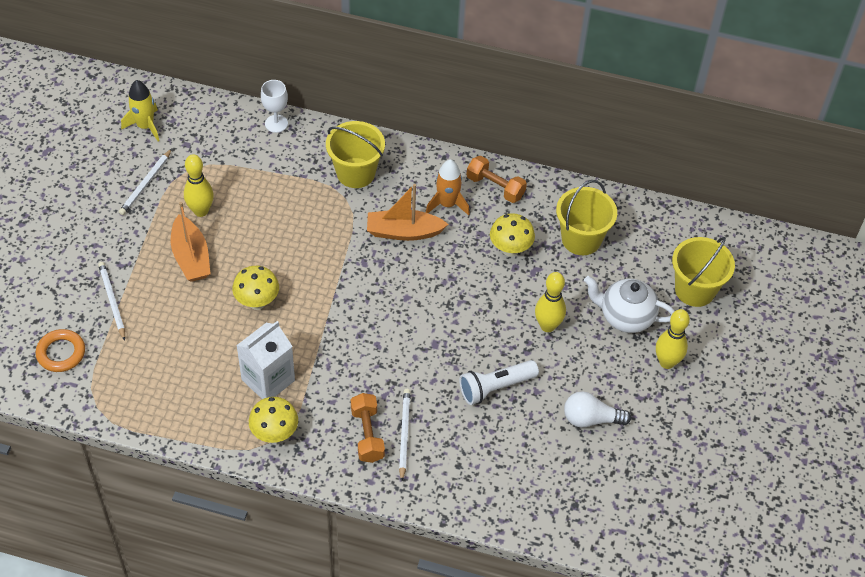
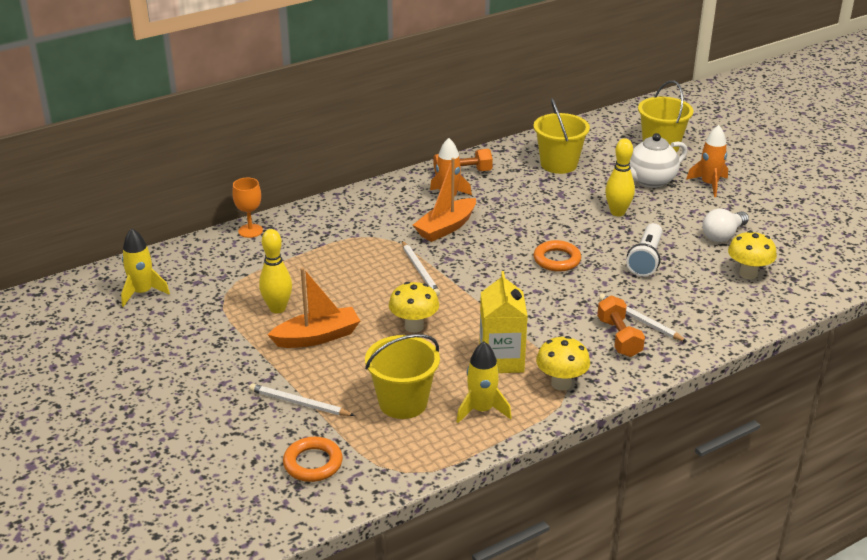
camera: 45 degrees left, 20 degrees down
white pencil [119,149,172,215] -> white pencil moved to [402,241,440,296]
orange boat [171,202,211,282] -> orange boat turned 45 degrees counterclockwise [268,267,360,348]
white carton [236,321,295,399] -> yellow carton [479,271,528,373]
white goblet [261,80,288,133] -> orange goblet [232,178,263,238]
yellow bucket [326,121,385,188] -> yellow bucket moved to [365,334,440,419]
orange dumbbell [351,393,385,463] -> orange dumbbell turned 45 degrees clockwise [597,295,645,357]
yellow mushroom [490,213,535,257] -> yellow mushroom moved to [728,231,777,280]
yellow bowling pin [656,309,690,369] -> orange rocket [686,125,728,197]
none -> yellow rocket [456,341,512,423]
none -> orange ring [534,240,581,272]

